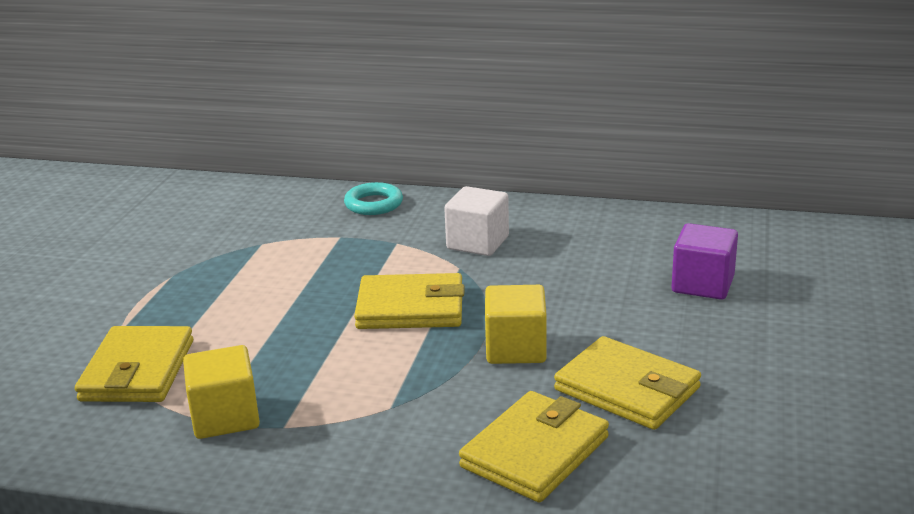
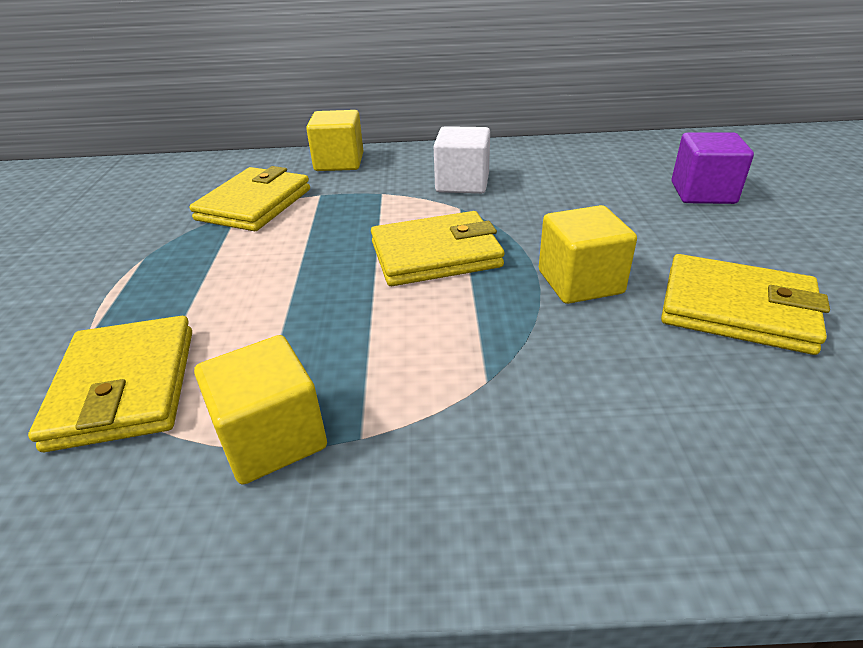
camera: 15 degrees left, 10 degrees up
turquoise ring [344,182,403,215] -> yellow cube [306,110,363,171]
yellow wallet [459,391,609,502] -> yellow wallet moved to [189,166,310,231]

